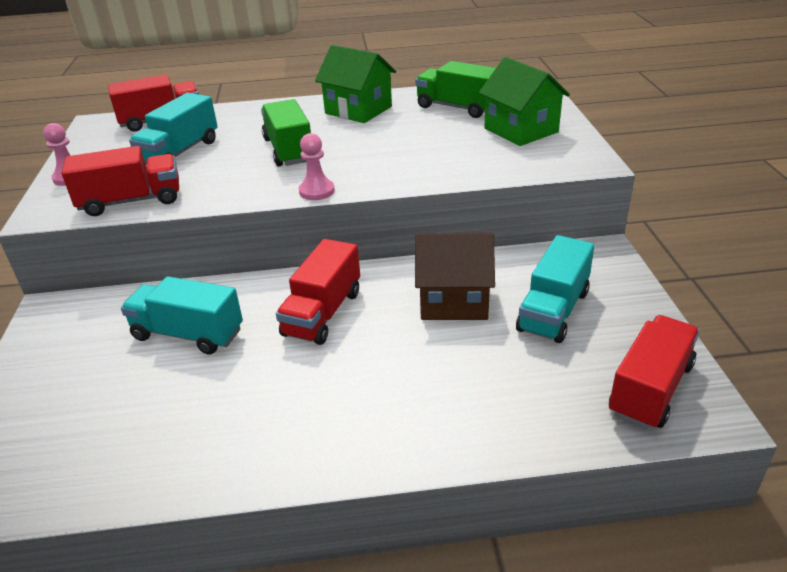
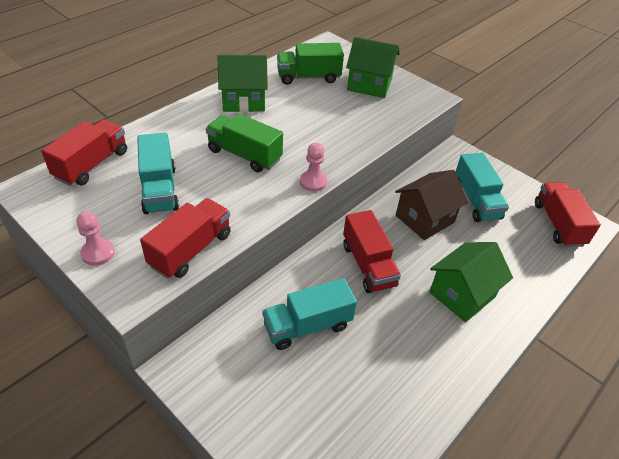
camera: 45 degrees left, 10 degrees up
none -> green house [429,242,513,322]

